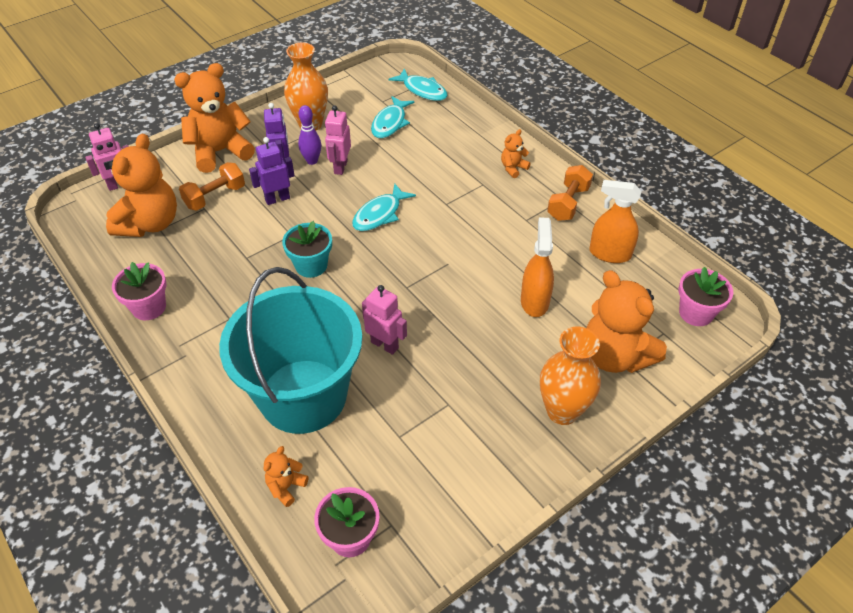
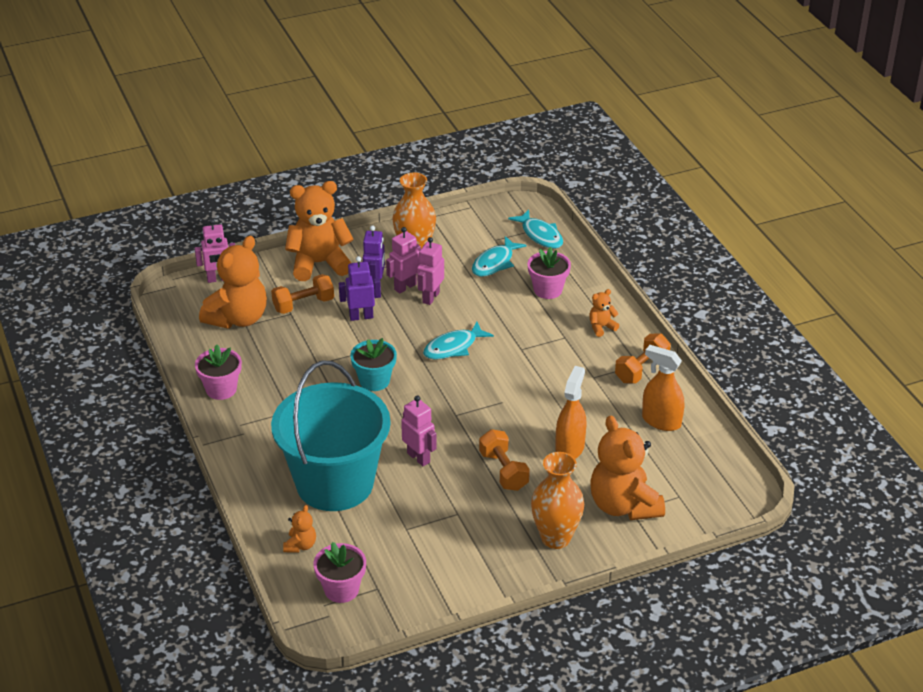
camera: 15 degrees right, 10 degrees down
orange teddy bear [264,446,308,507] -> orange teddy bear turned 150 degrees clockwise [283,505,316,553]
purple bowling pin [298,105,321,165] -> pink robot [386,227,421,294]
pink flower pot [679,267,733,326] -> pink flower pot moved to [528,247,571,299]
none -> orange dumbbell [479,429,530,491]

